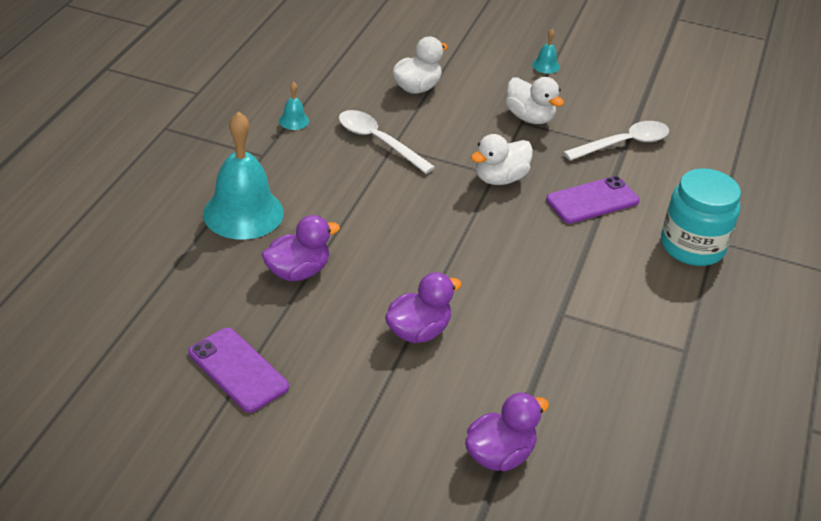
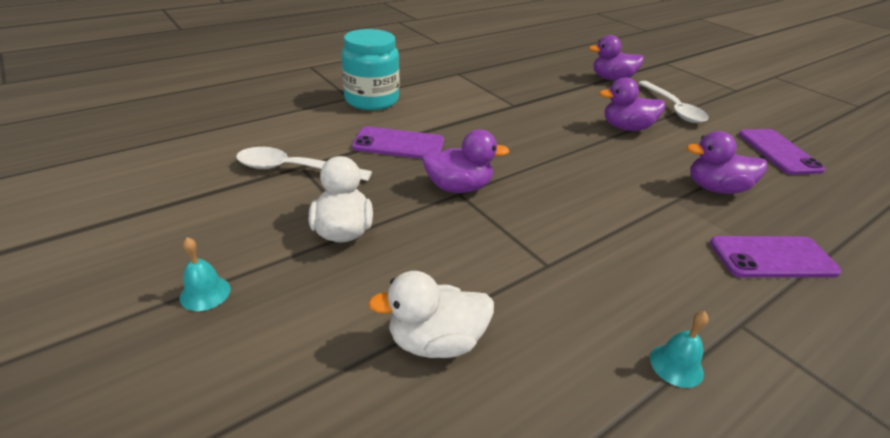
camera: 145 degrees left, 5 degrees down
turquoise bell [203,111,284,240] -> purple phone [710,236,842,278]
white spoon [339,110,435,174] -> white spoon moved to [638,81,709,123]
white duck [471,134,533,185] -> purple duck [422,129,510,193]

